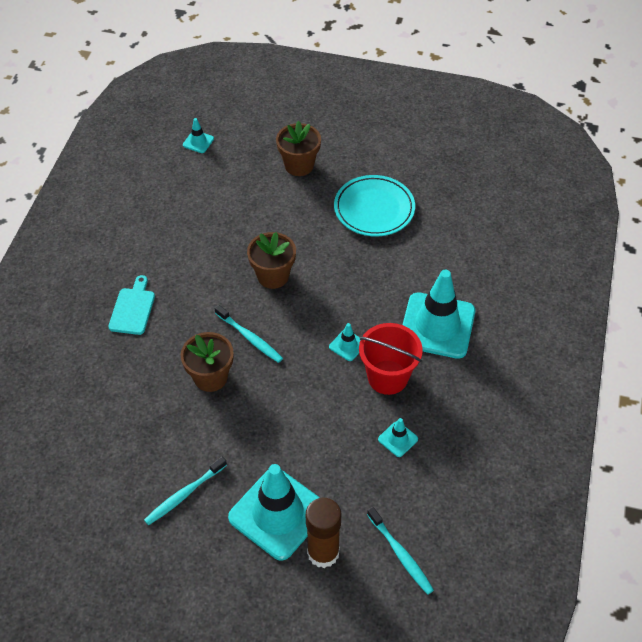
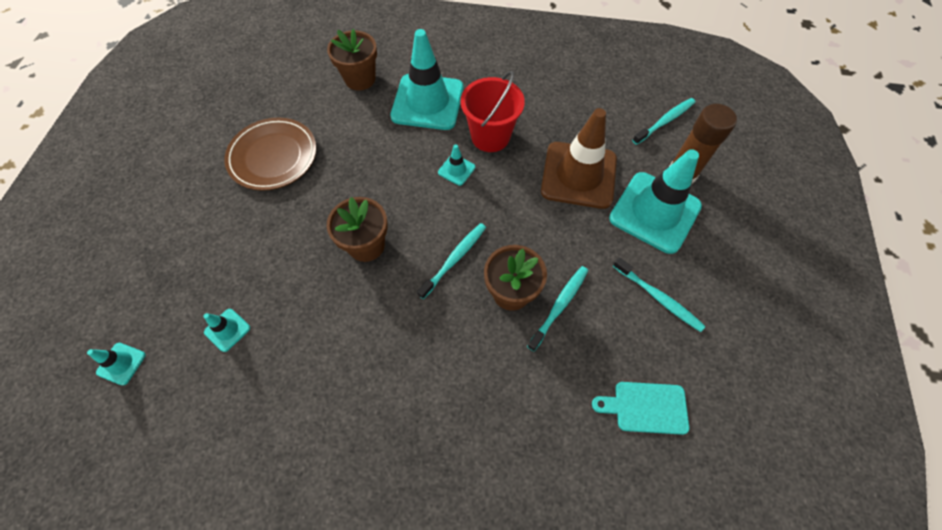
camera: 95 degrees left, 10 degrees up
turquoise cutting board [108,275,155,335] -> turquoise cutting board moved to [592,382,689,435]
brown flower pot [276,121,321,176] -> brown flower pot moved to [327,29,377,91]
turquoise plate [334,175,415,236] -> brown plate [224,118,317,191]
turquoise traffic cone [378,418,418,457] -> turquoise traffic cone moved to [203,309,250,352]
none -> turquoise toothbrush [527,266,588,351]
none -> brown traffic cone [541,108,617,209]

